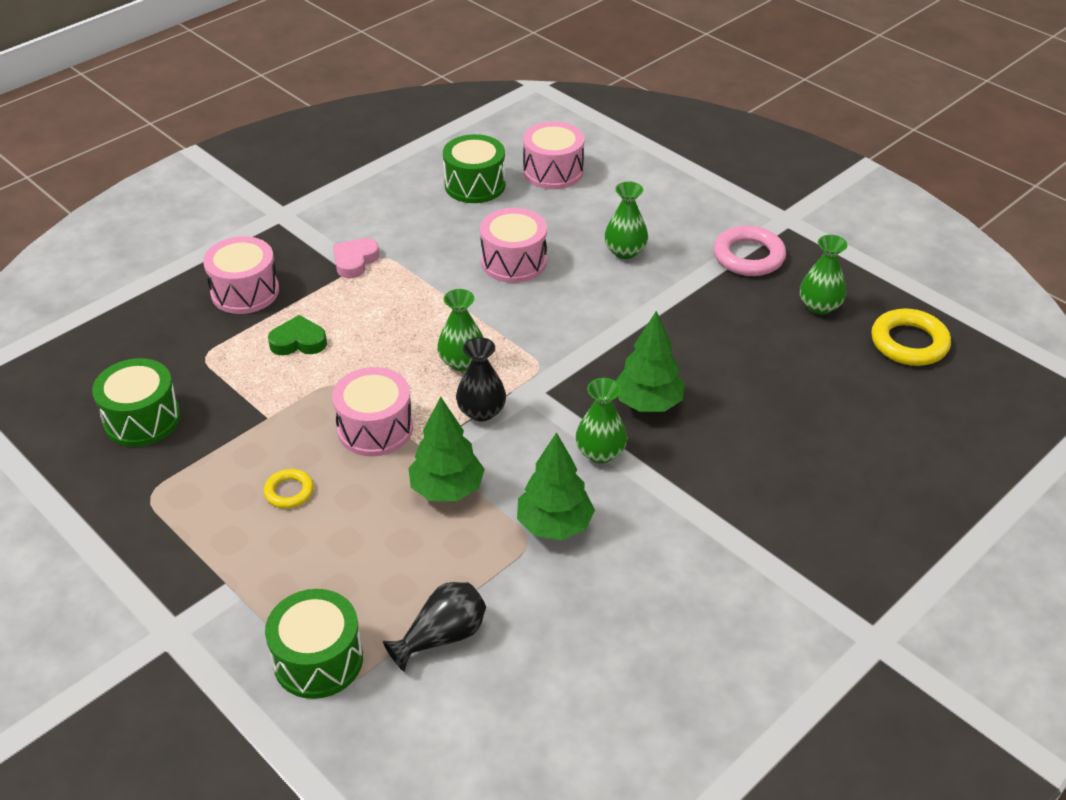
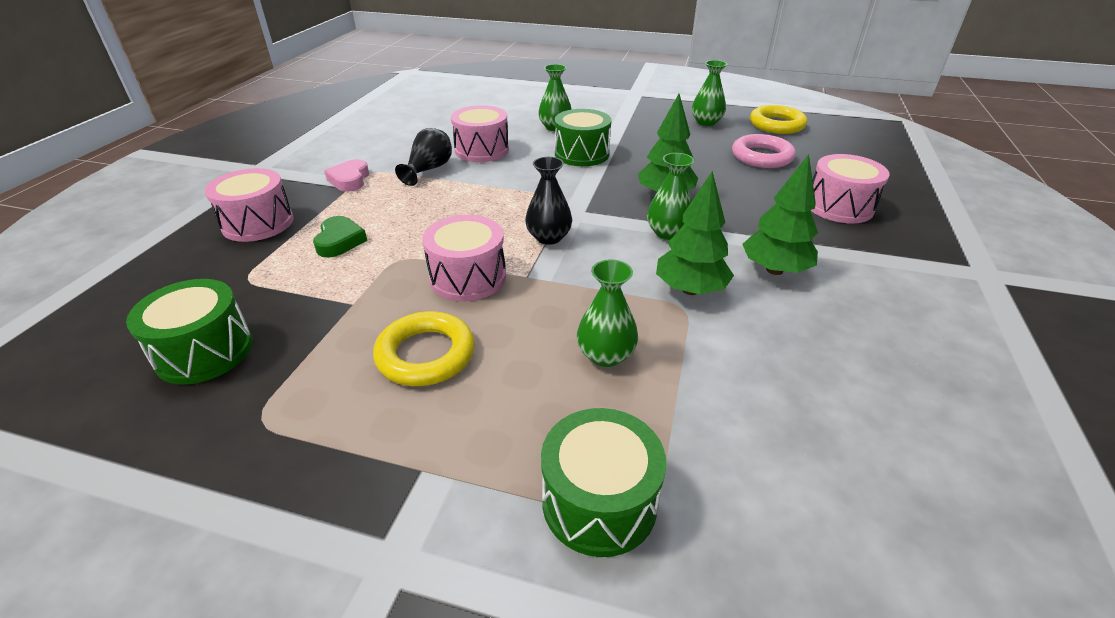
camera: 30 degrees left, 5 degrees down
yellow ring [264,469,314,509] -> yellow ring [373,311,475,386], size x1.76
green heart [268,315,327,355] -> green heart turned 120 degrees clockwise [313,216,367,258]
black vase [383,582,486,672] -> black vase moved to [395,128,452,186]
green tree [409,397,485,501] -> green tree moved to [742,154,818,275]
green vase [437,289,483,371] -> green vase moved to [577,259,638,367]
green drum [443,134,506,203] -> green drum moved to [555,109,612,166]
pink drum [523,121,584,189] -> pink drum moved to [811,154,889,223]
pink ring [713,226,786,276] -> pink ring moved to [732,134,796,168]

